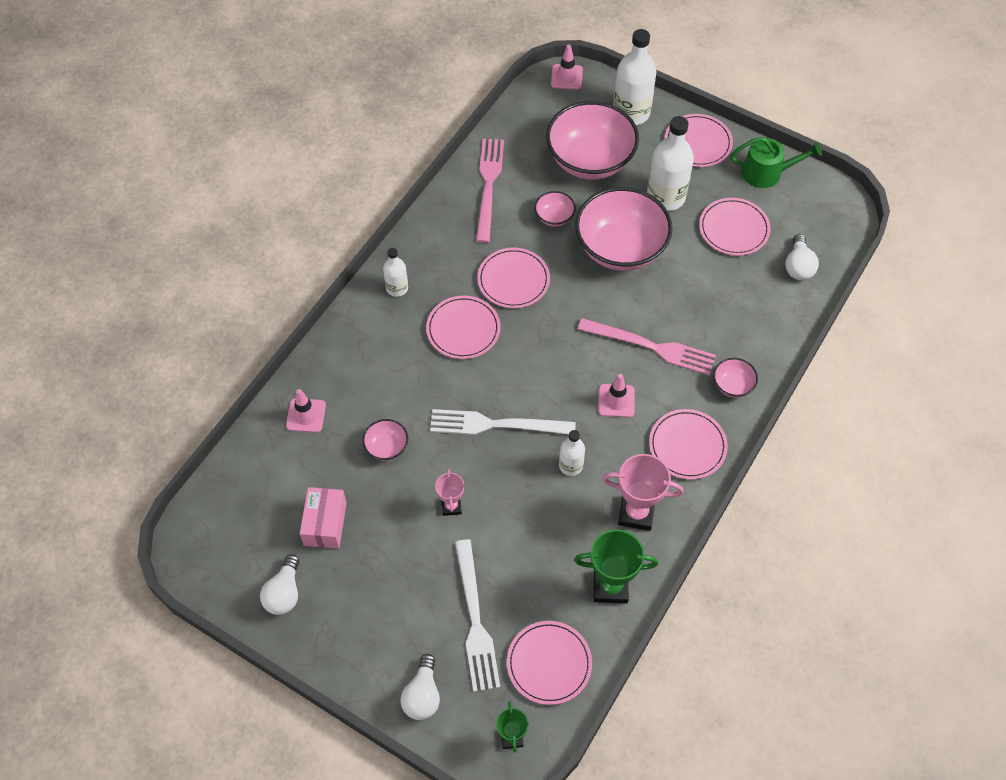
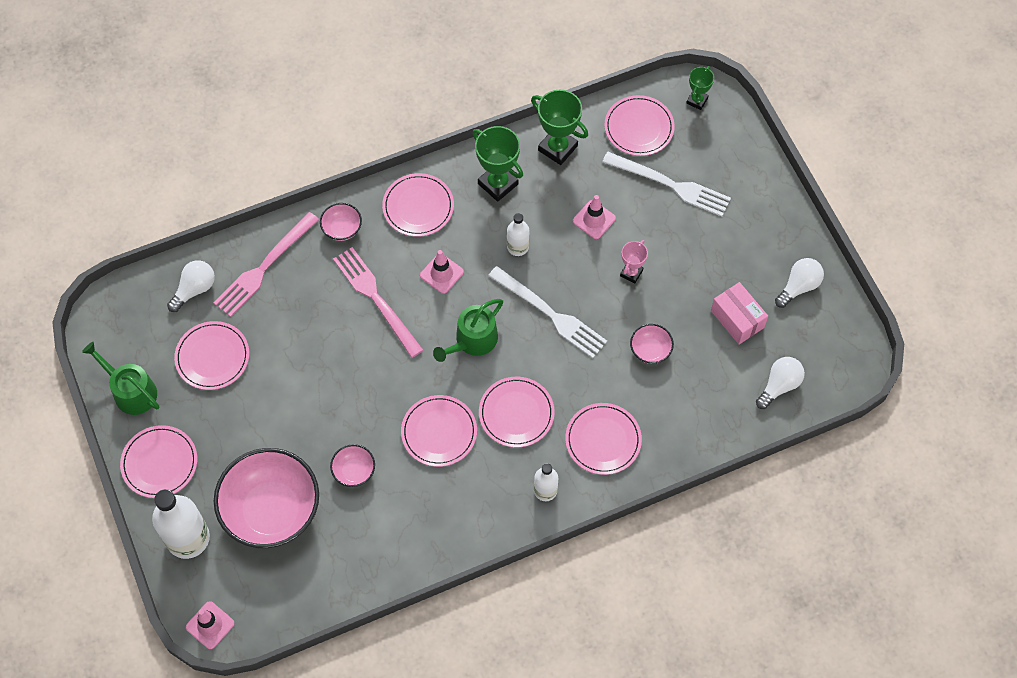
camera: 145 degrees left, 5 degrees up
pink traffic cone [286,389,326,433] -> pink traffic cone moved to [573,195,616,239]
pink box [300,487,347,549] -> pink box turned 75 degrees counterclockwise [711,282,768,345]
white light bulb [400,654,440,720] -> white light bulb moved to [756,357,805,409]
white fork [455,539,500,692] -> white fork turned 90 degrees clockwise [602,152,731,217]
pink fork [476,139,504,243] -> pink fork moved to [214,212,319,317]
pink bowl [575,187,673,271] -> none
pink trophy [603,454,684,531] -> green trophy [473,126,523,202]
white bottle [647,116,694,211] -> none
none -> green watering can [433,299,503,362]
none -> pink plate [565,403,642,475]

